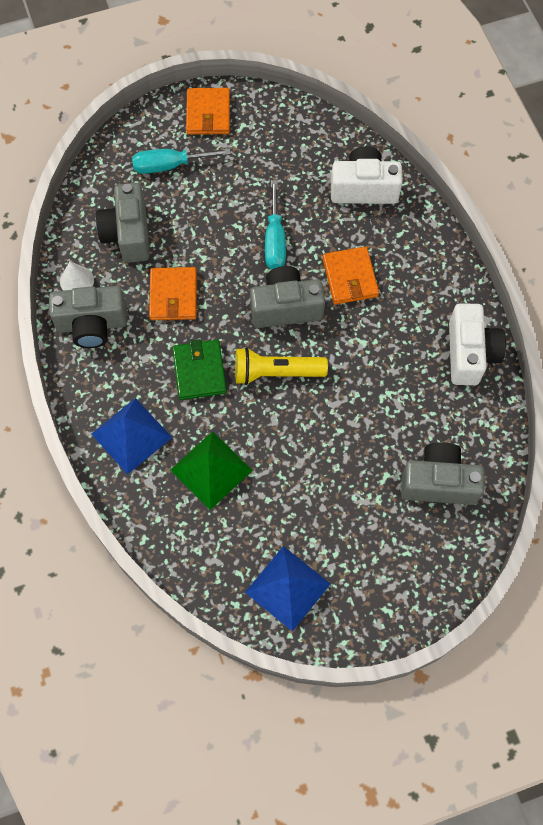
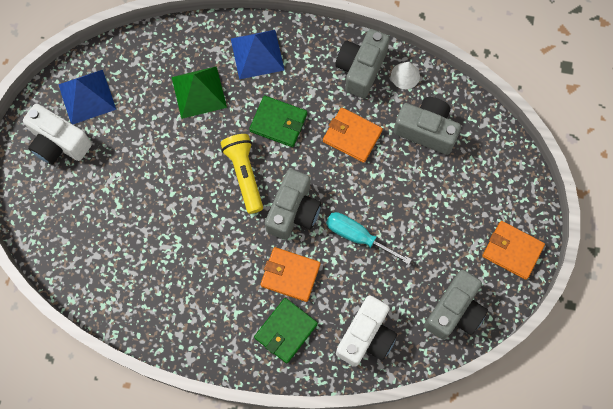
camera: 120 degrees right, 5 degrees up
turquoise screwdriver [132,148,231,174] -> none
yellow flashlight [235,347,328,385] -> yellow flashlight turned 45 degrees counterclockwise [221,134,263,214]
grey camera [401,442,485,505] -> grey camera moved to [424,270,488,339]
white camera [449,303,506,385] -> white camera moved to [23,104,92,165]
none -> green wallet [254,298,318,363]

